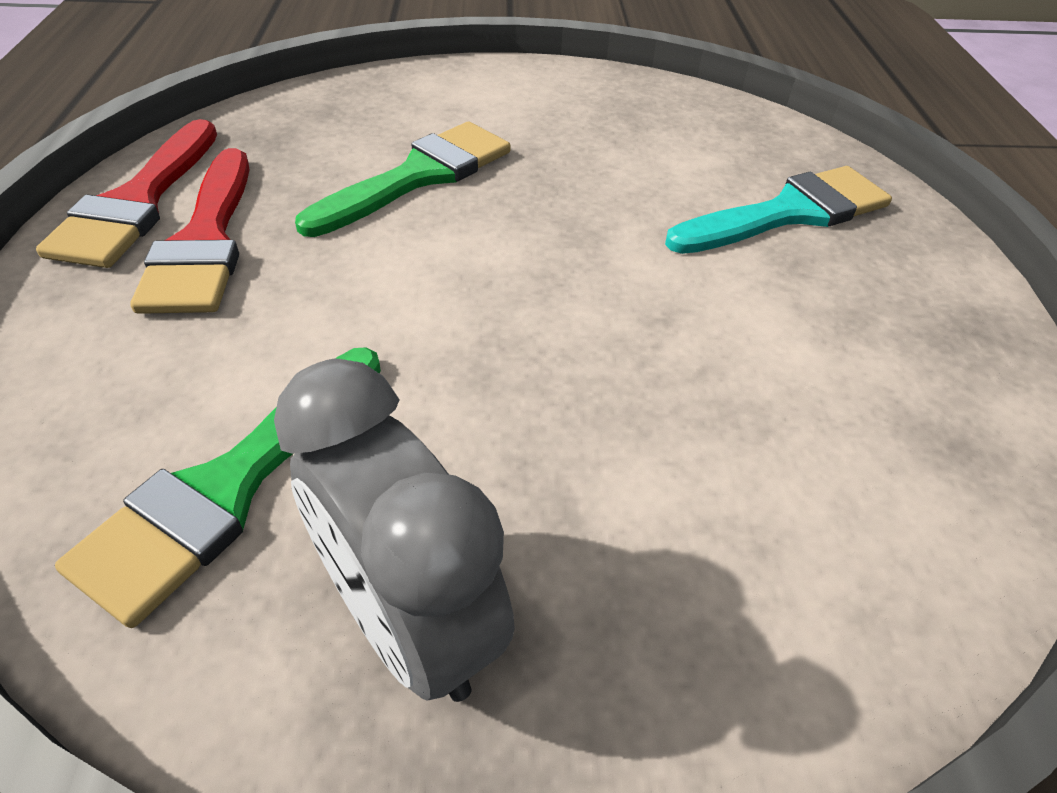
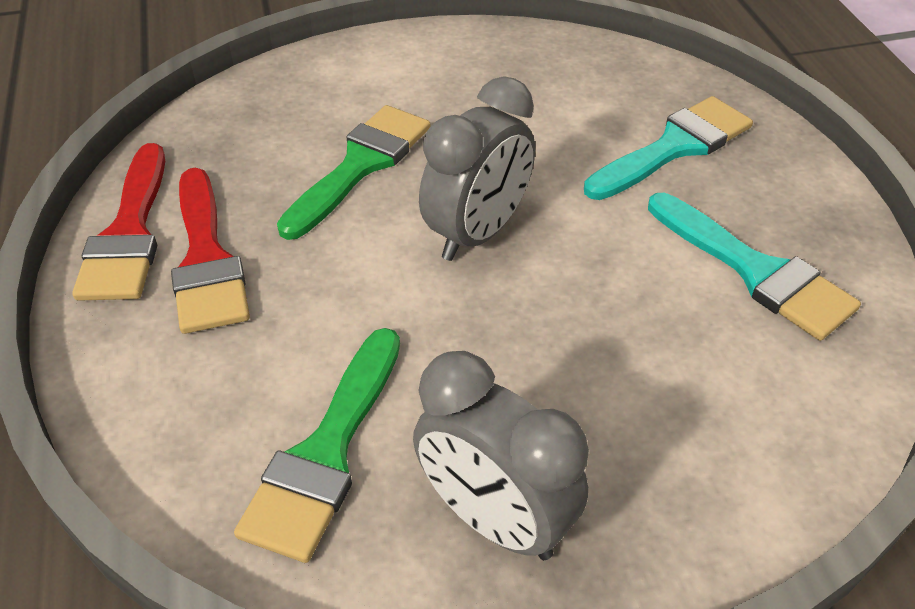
camera: 10 degrees left, 0 degrees up
none -> grey clock [419,76,535,261]
none -> turquoise brush [648,193,861,341]

